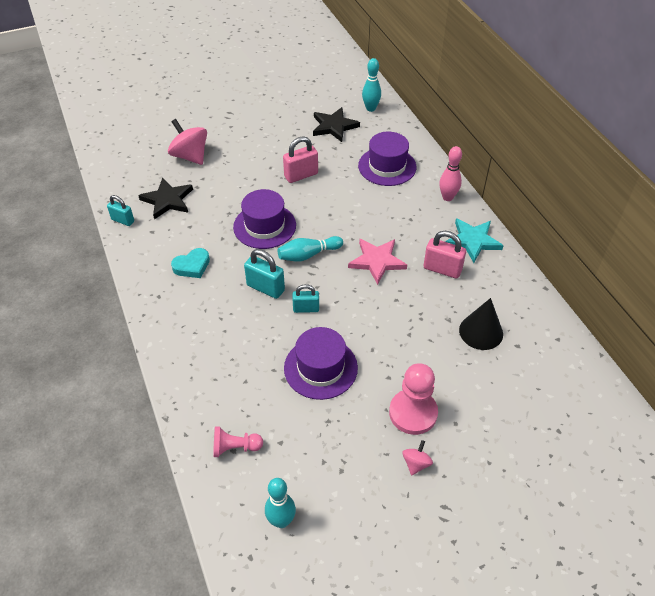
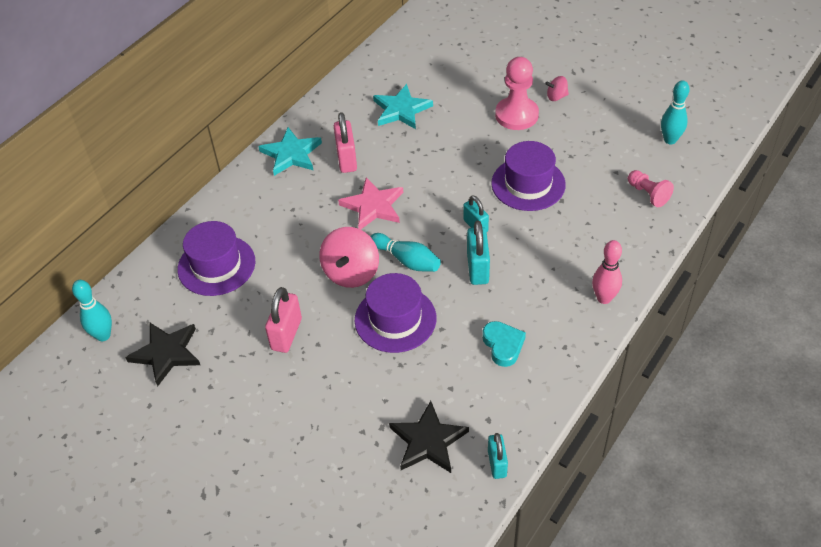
camera: 120 degrees left, 0 degrees up
pink spinning top [168,119,207,165] -> pink spinning top moved to [320,227,379,288]
turquoise heart [171,248,210,278] -> turquoise heart turned 45 degrees clockwise [482,321,526,367]
pink padlock [283,136,318,183] -> pink padlock turned 75 degrees clockwise [265,287,302,353]
pink bowling pin [439,146,462,201] -> pink bowling pin moved to [592,240,622,304]
black cone [459,298,503,350] -> turquoise star [373,84,433,129]

